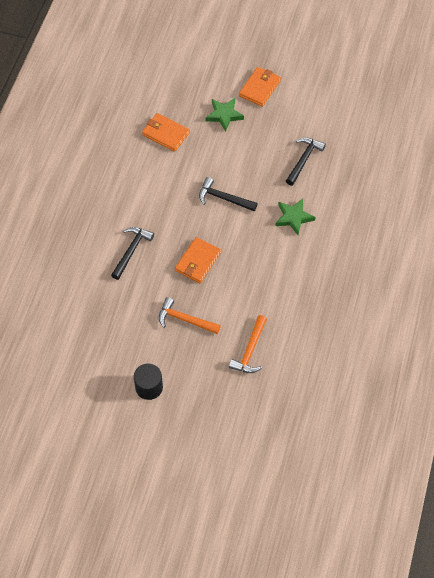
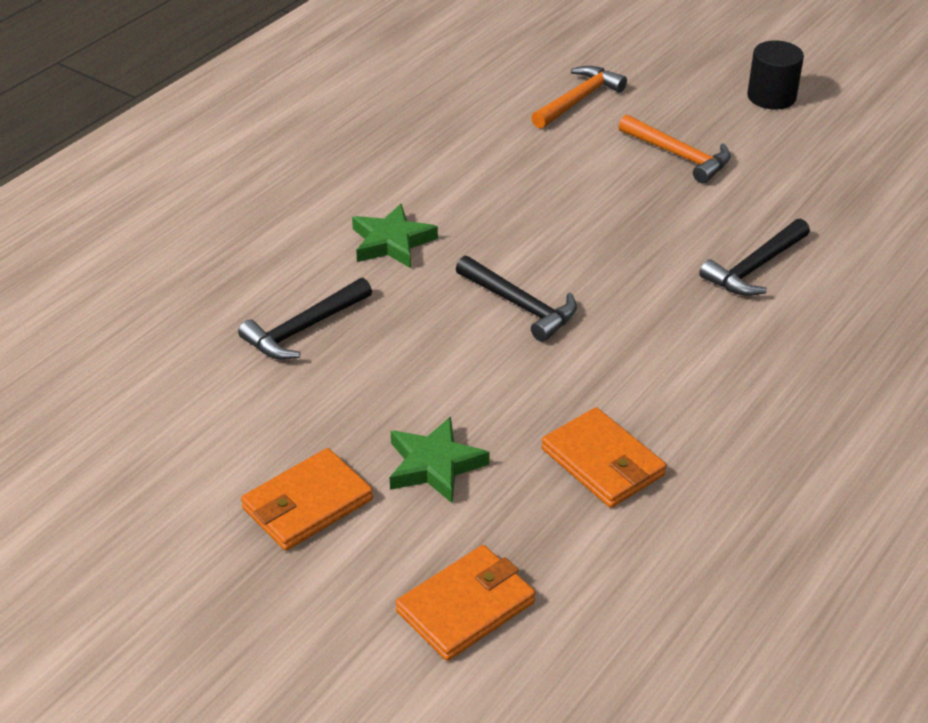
camera: 160 degrees left, 20 degrees down
orange wallet [175,237,221,283] -> orange wallet moved to [396,545,536,661]

